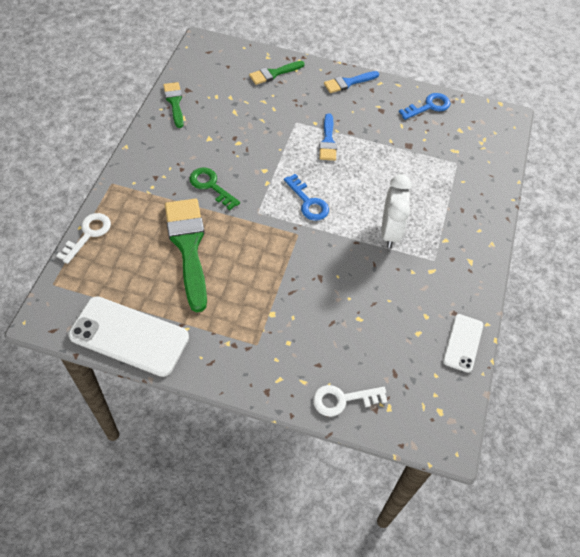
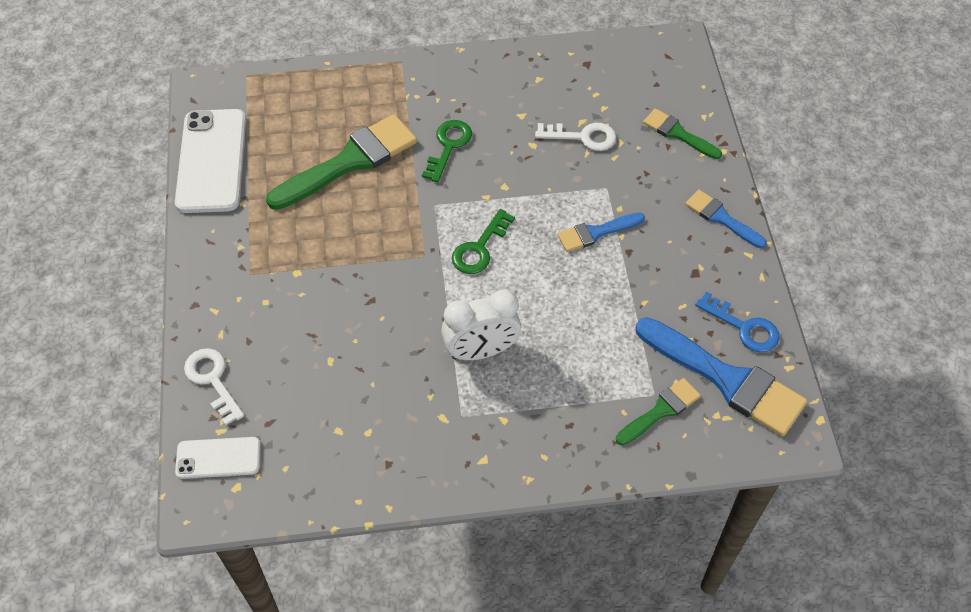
camera: 70 degrees right, 0 degrees up
white key [56,213,111,264] -> white key moved to [535,123,616,151]
green brush [163,82,184,128] -> green brush moved to [616,378,701,445]
blue key [284,174,329,221] -> green key [452,209,515,274]
white phone [443,314,483,373] -> white phone moved to [175,437,260,479]
none -> blue brush [636,317,807,436]

